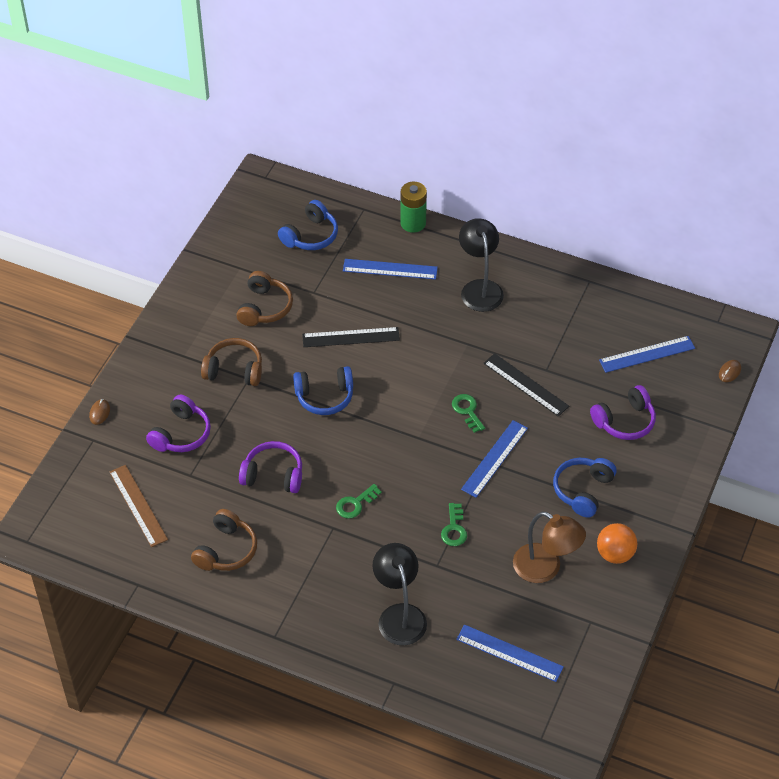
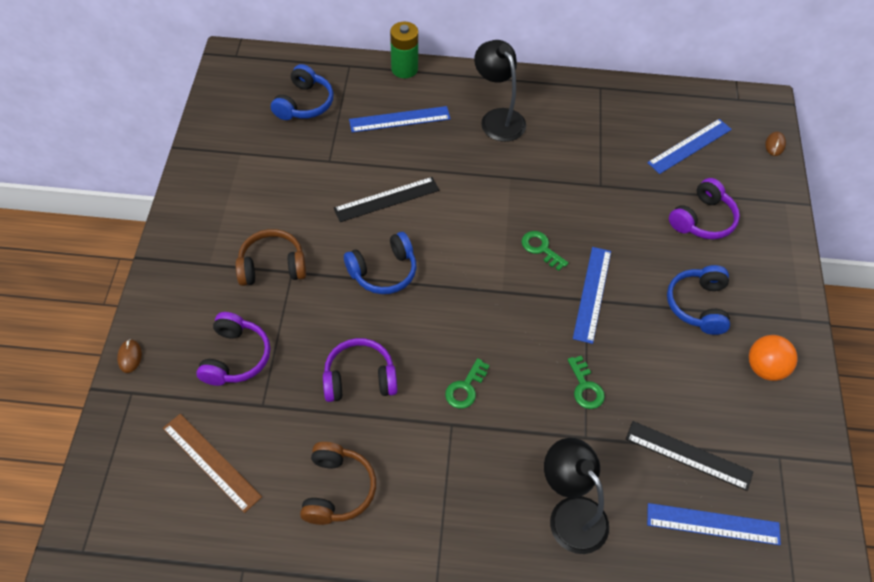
camera: 20 degrees left, 5 degrees up
brown headphones [236,271,293,326] -> none
black ruler [483,353,569,417] -> black ruler moved to [626,421,753,491]
brown lamp [513,512,586,583] -> none

